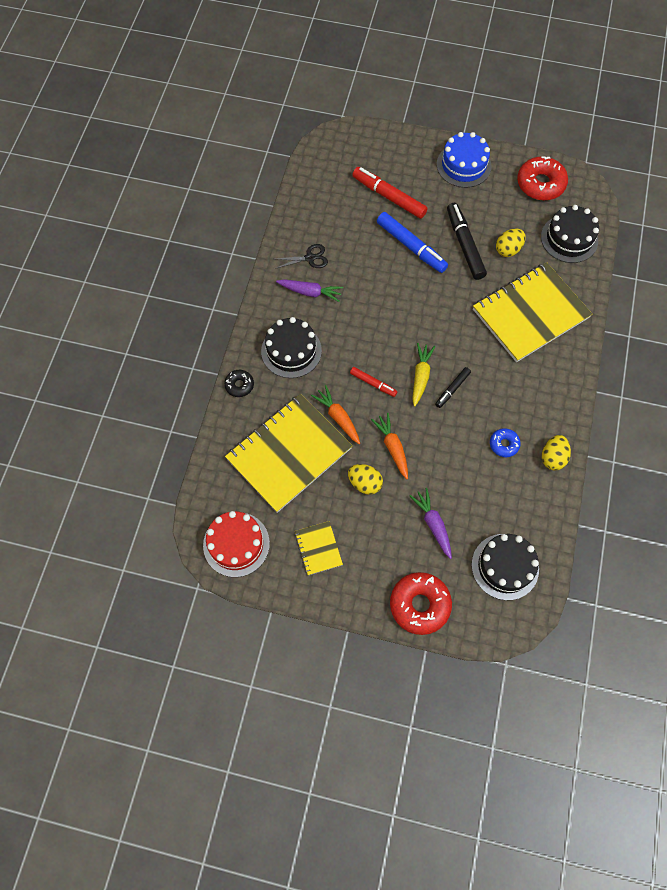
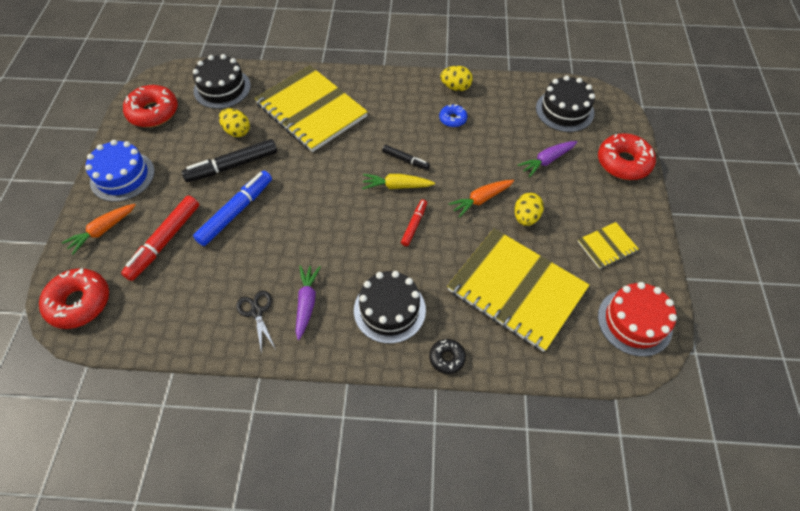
camera: 100 degrees left, 10 degrees down
orange carrot [311,385,360,444] -> orange carrot moved to [62,204,135,255]
none -> red donut [39,268,109,329]

